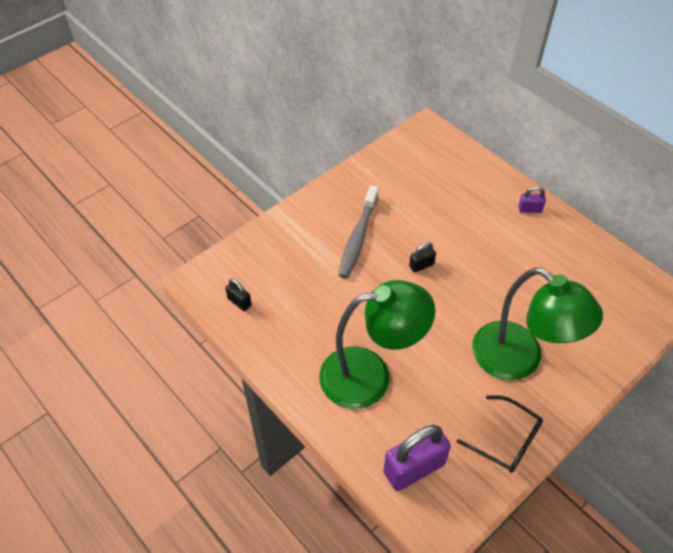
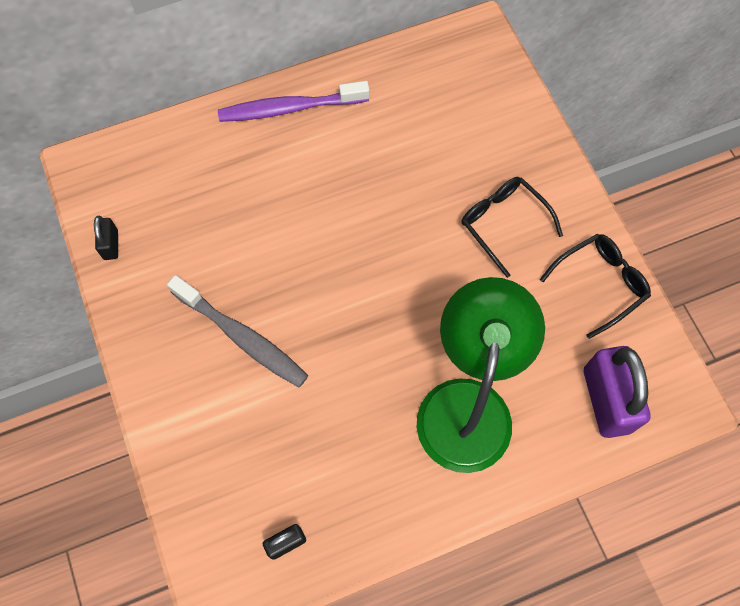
camera: 70 degrees left, 15 degrees up
black padlock [409,242,436,273] -> black padlock moved to [94,216,118,260]
green lamp [472,267,603,380] -> black glasses [462,177,563,278]
purple padlock [518,186,546,213] -> purple toothbrush [218,81,370,122]

